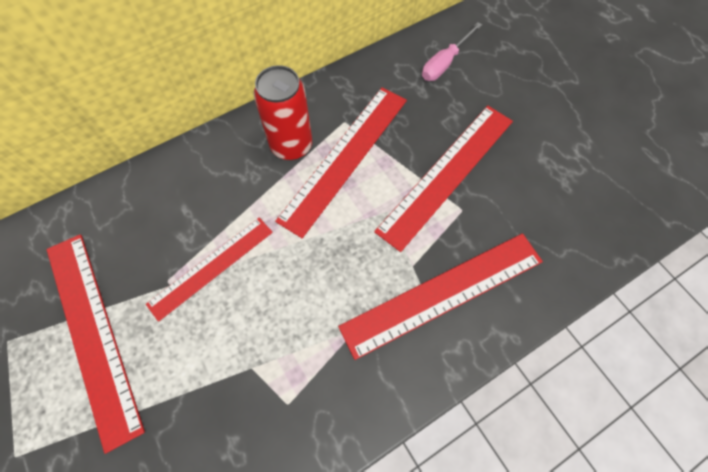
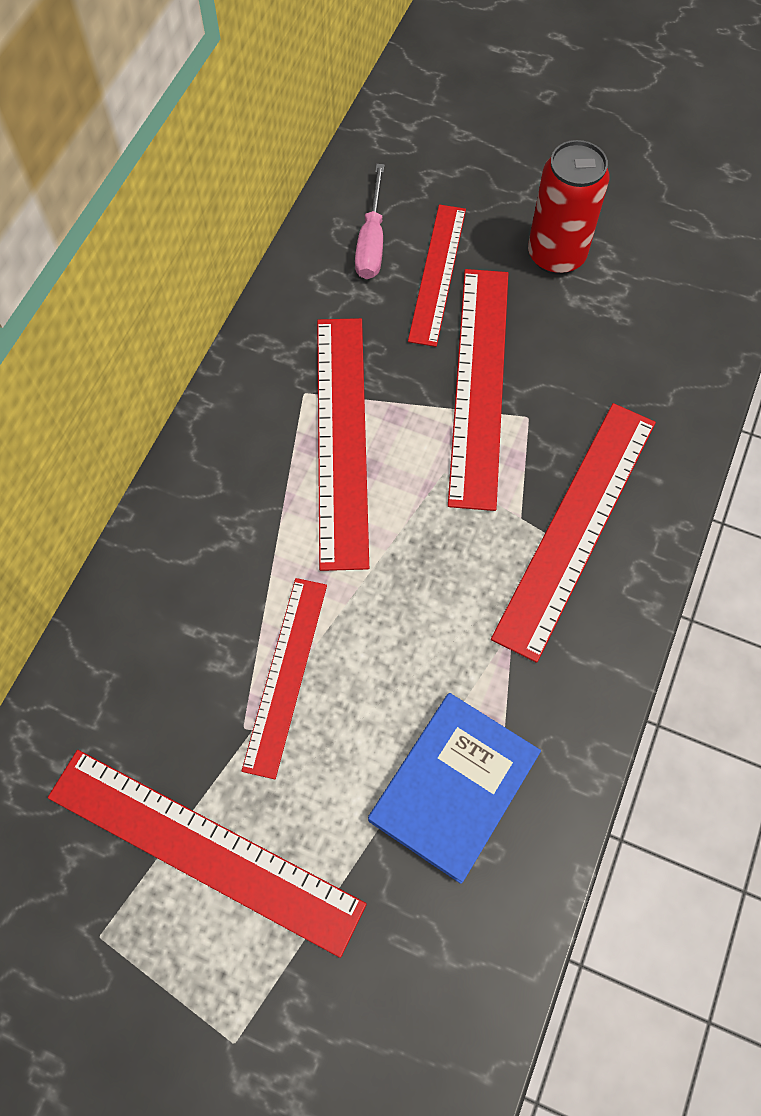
camera: 35 degrees left, 0 degrees up
red can [254,65,312,160] -> red can moved to [528,140,609,275]
none -> blue book [368,693,541,884]
none -> red ruler [408,204,466,347]

